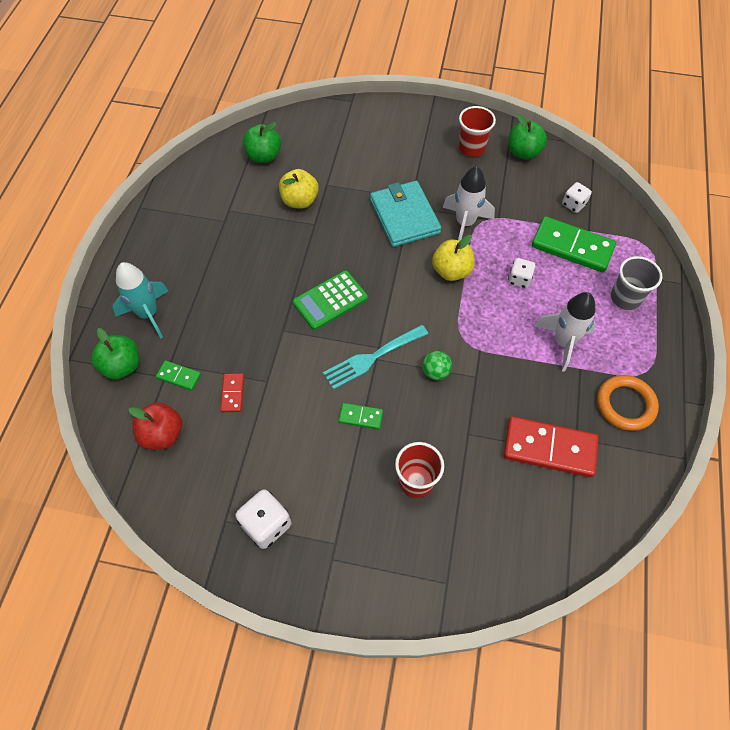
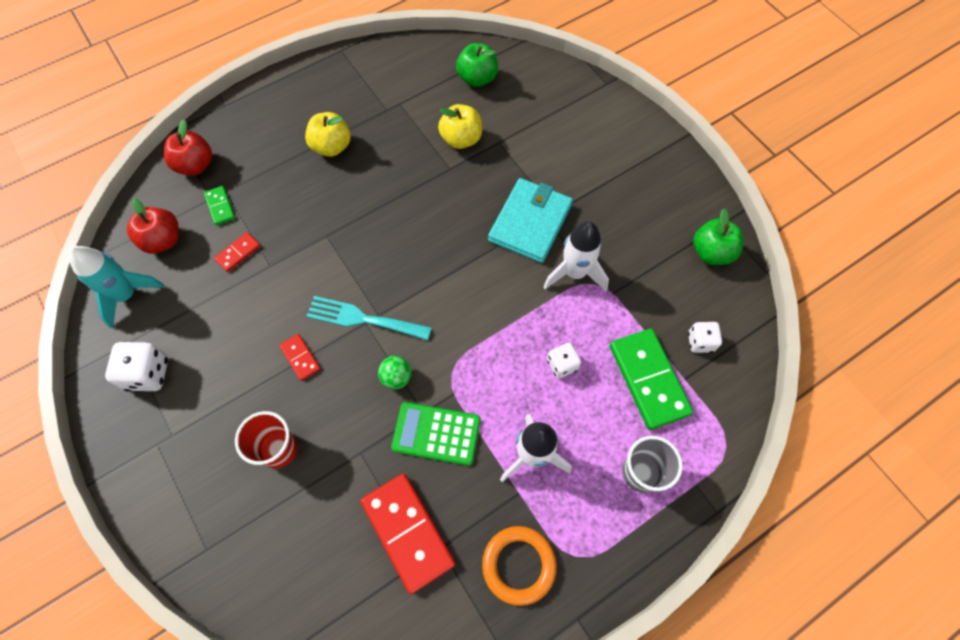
camera: 45 degrees right, 5 degrees up
green apple [91,328,139,380] -> red apple [164,120,212,176]
turquoise rocket [112,262,168,339] -> turquoise rocket moved to [68,246,164,328]
green calculator [293,270,368,330] -> green calculator moved to [391,402,481,466]
green domino [339,403,383,429] -> red domino [279,334,320,381]
yellow apple [432,235,475,281] -> yellow apple moved to [305,112,351,157]
red cup [459,106,496,157] -> none

